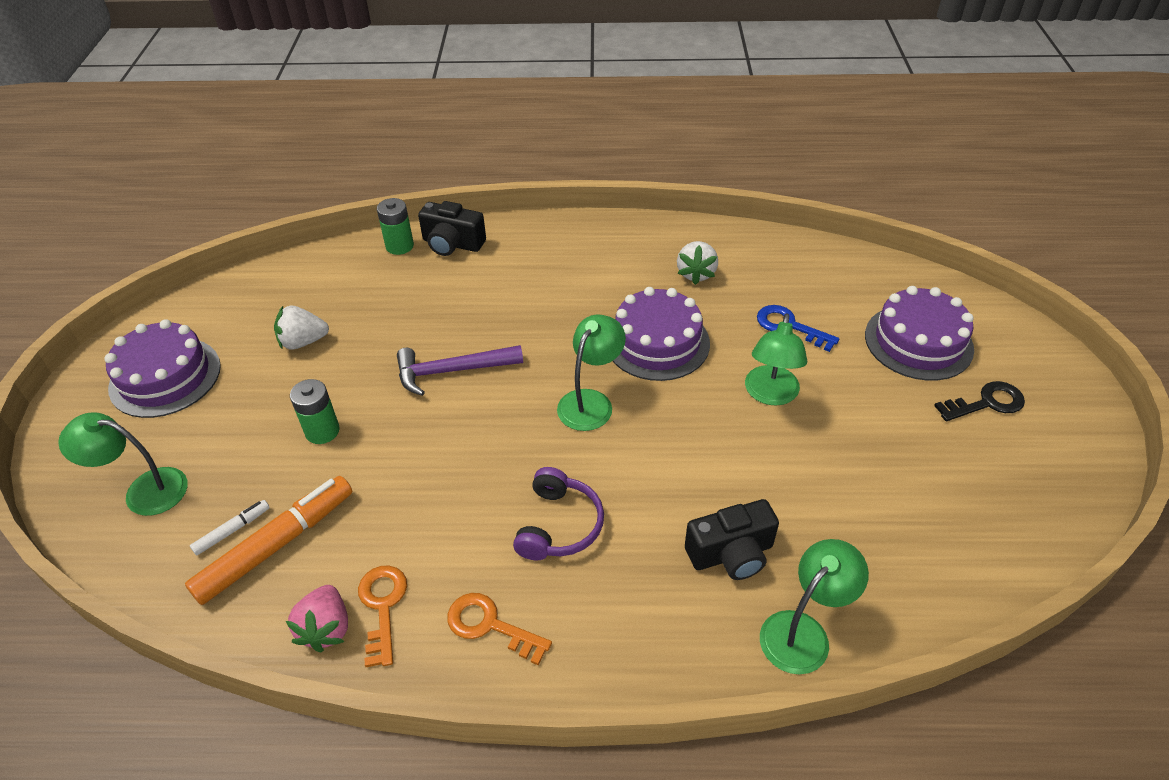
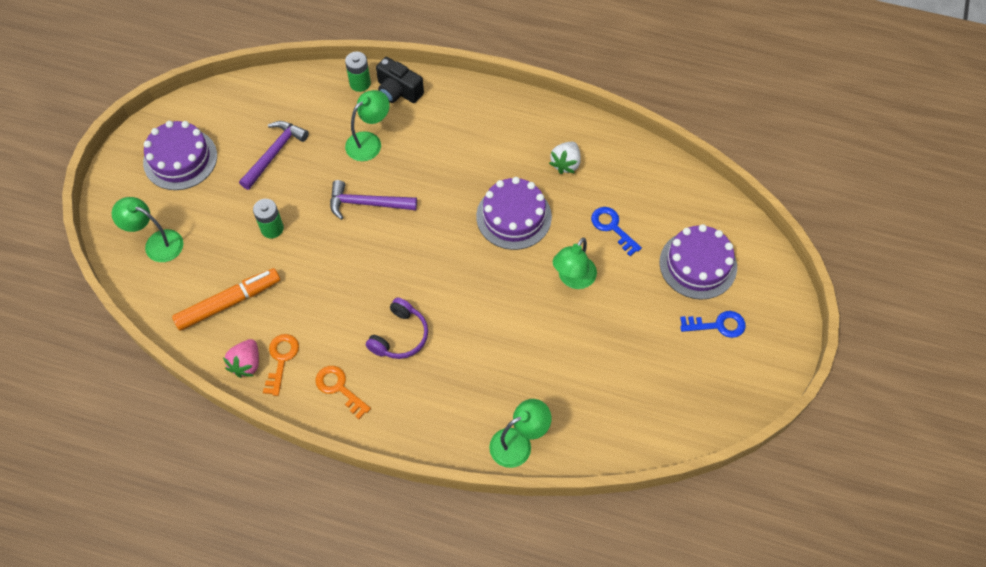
camera: 15 degrees right, 15 degrees up
white marker [190,500,270,556] -> none
white strawberry [274,306,329,350] -> purple hammer [239,121,309,190]
green lamp [557,315,626,431] -> green lamp moved to [345,90,390,161]
black camera [685,499,779,580] -> none
black key [934,381,1025,421] -> blue key [680,311,746,338]

